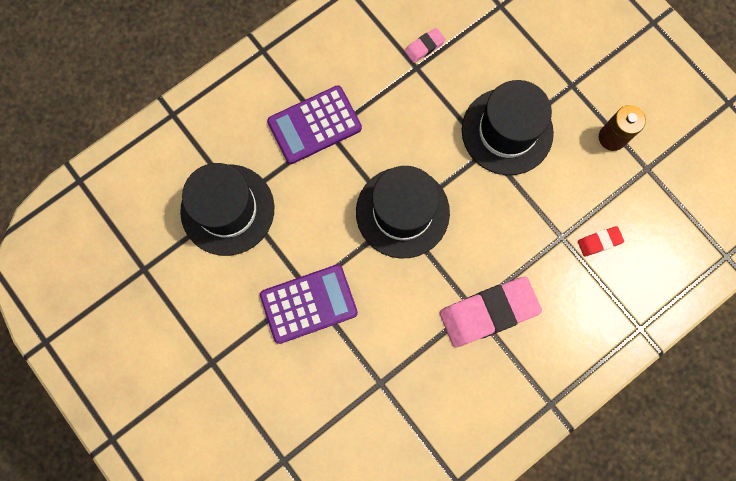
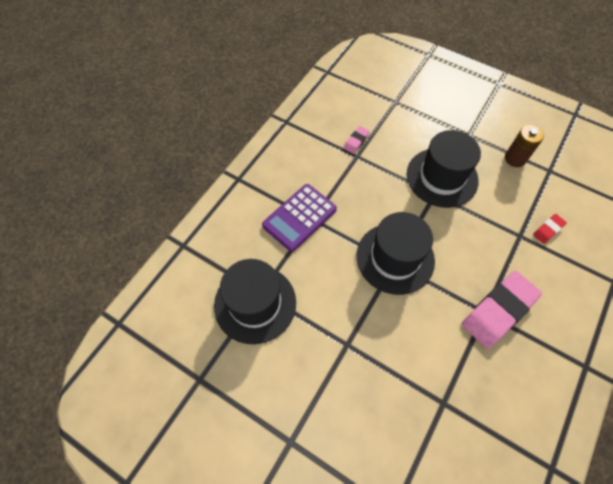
camera: 20 degrees left, 15 degrees down
purple calculator [260,264,358,344] -> none

